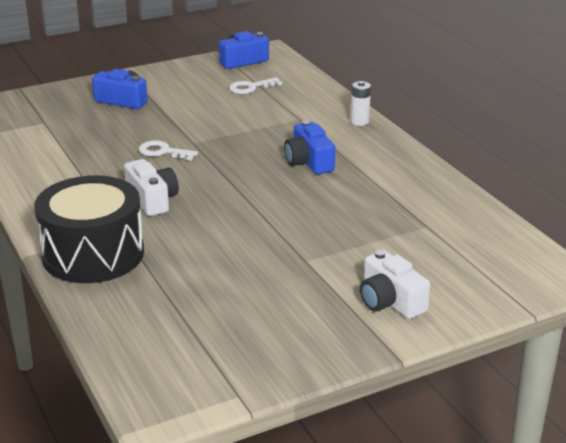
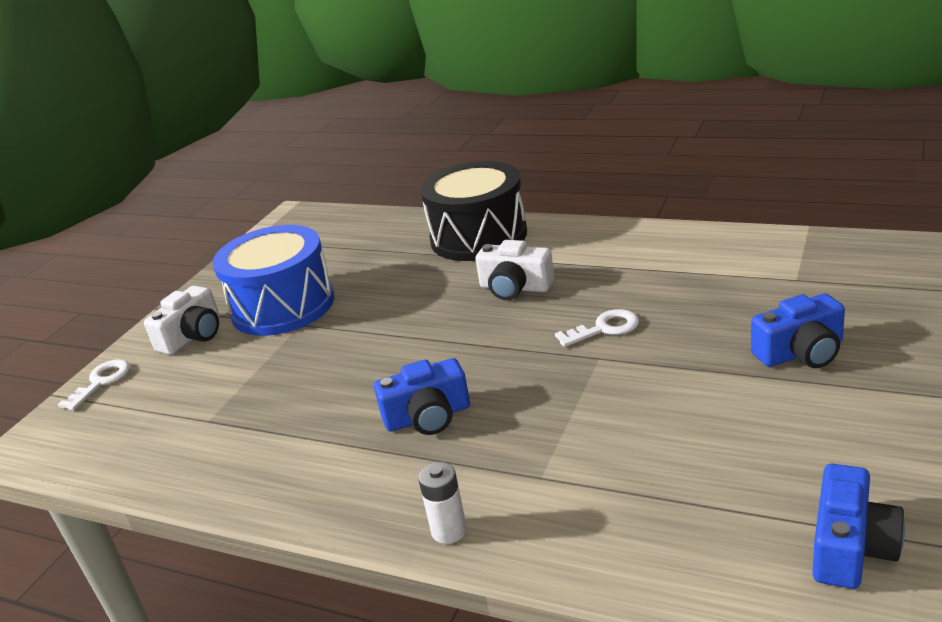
camera: 145 degrees right, 0 degrees up
white key [229,77,282,94] -> white key moved to [57,359,130,411]
blue camera [284,120,335,174] -> blue camera turned 135 degrees clockwise [374,358,470,435]
white camera [360,250,430,319] -> white camera turned 105 degrees clockwise [144,285,220,355]
none -> blue drum [213,225,334,336]

